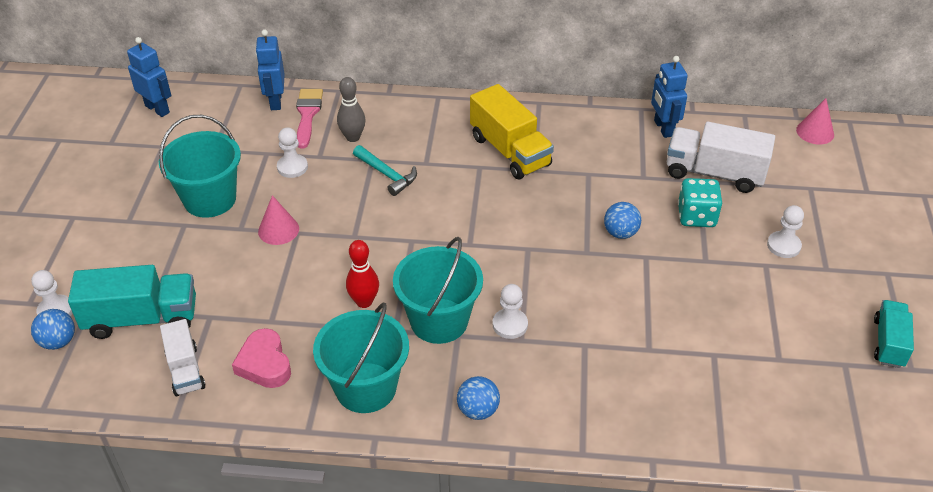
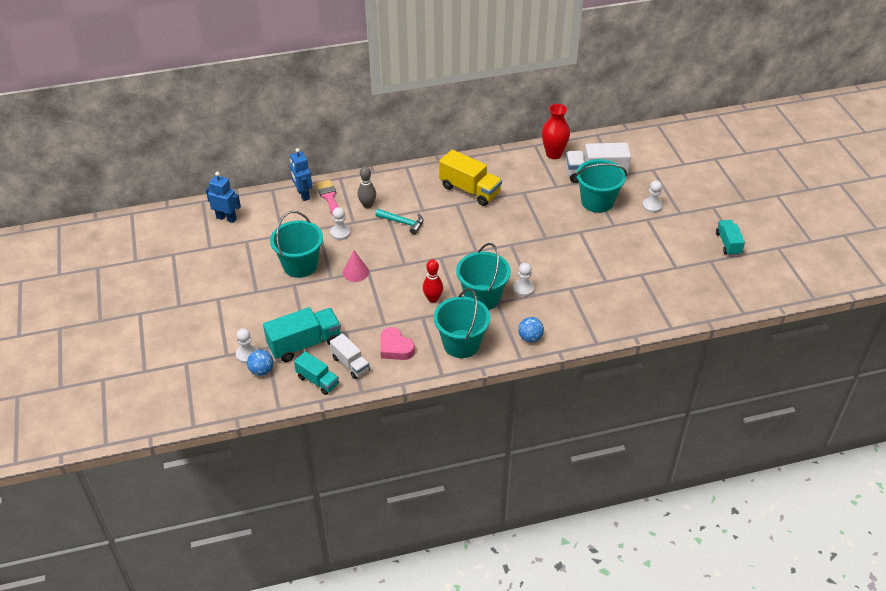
camera: 20 degrees left, 0 degrees up
blue ball [604,202,641,239] -> none
blue robot [651,56,688,138] -> red vase [542,104,570,159]
turquoise dice [678,178,722,227] -> turquoise bucket [575,159,627,213]
pink cone [796,98,834,145] -> none
none -> turquoise truck [294,351,339,395]

